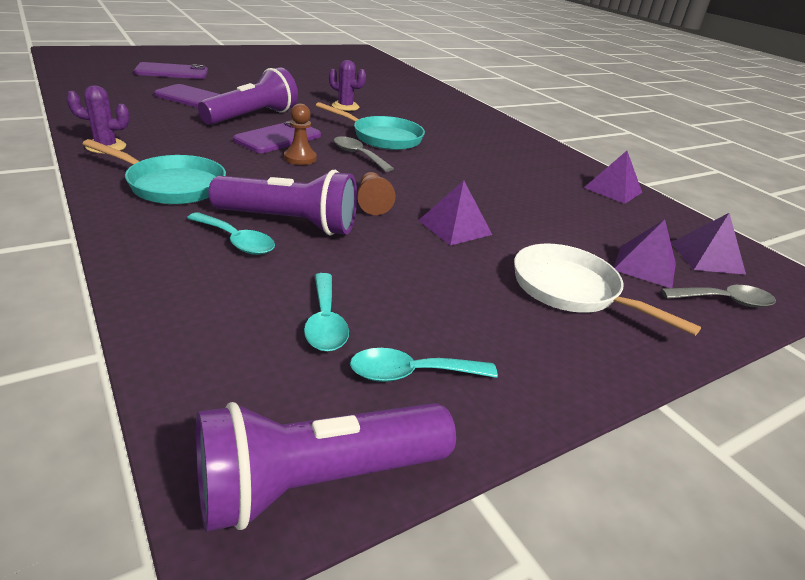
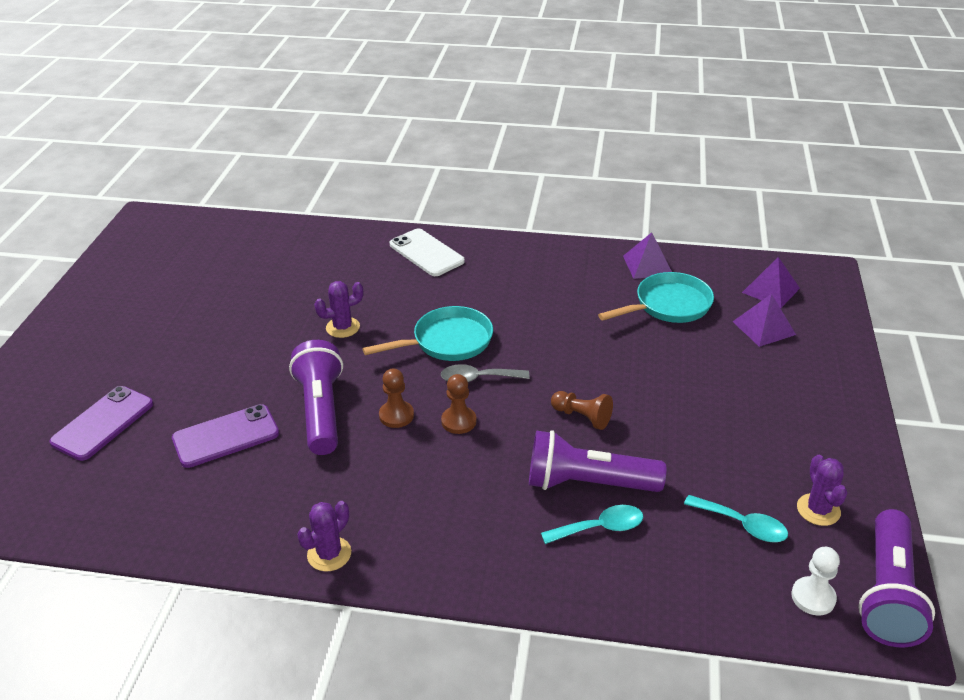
camera: 45 degrees left, 5 degrees up
turquoise pan [83,139,226,204] -> turquoise pan moved to [598,272,714,323]
purple flashlight [208,170,357,235] -> purple flashlight turned 135 degrees counterclockwise [529,430,666,492]
purple phone [233,120,321,153] -> brown pawn [379,369,414,428]
turquoise spoon [350,348,498,382] -> purple cactus [797,455,847,526]
purple pyramid [418,180,492,246] -> none
white pan [514,244,701,336] -> none
grey spoon [661,285,776,307] -> none
none -> white phone [390,228,465,276]
none -> white pawn [791,547,840,616]

